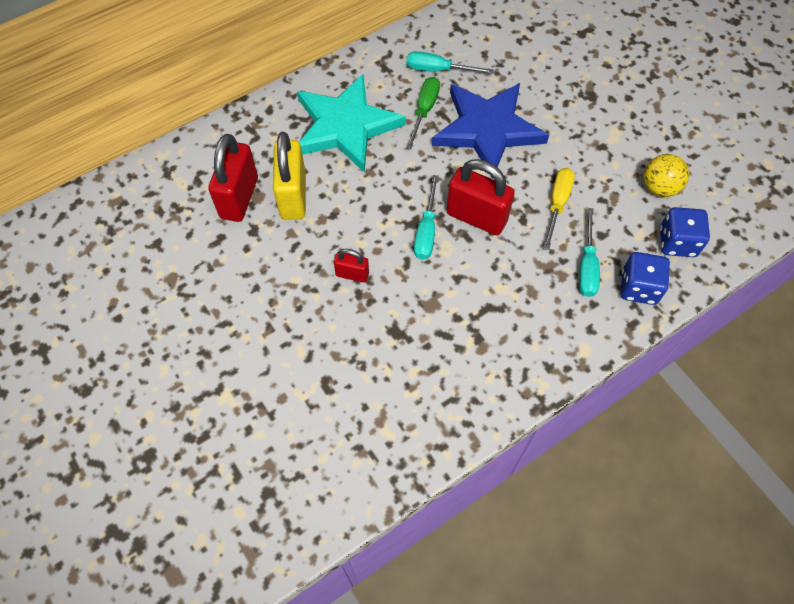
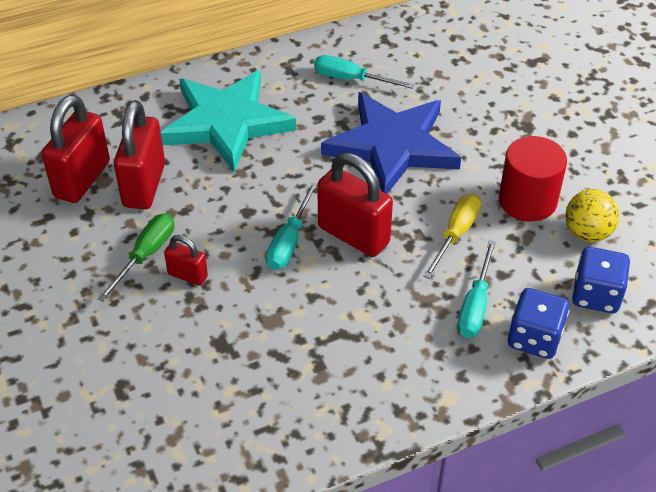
camera: 10 degrees right, 15 degrees down
yellow padlock [273,132,306,220] -> red padlock [114,100,165,209]
green screwdriver [406,77,440,149] -> green screwdriver moved to [97,213,174,302]
none -> red cylinder [499,136,567,222]

